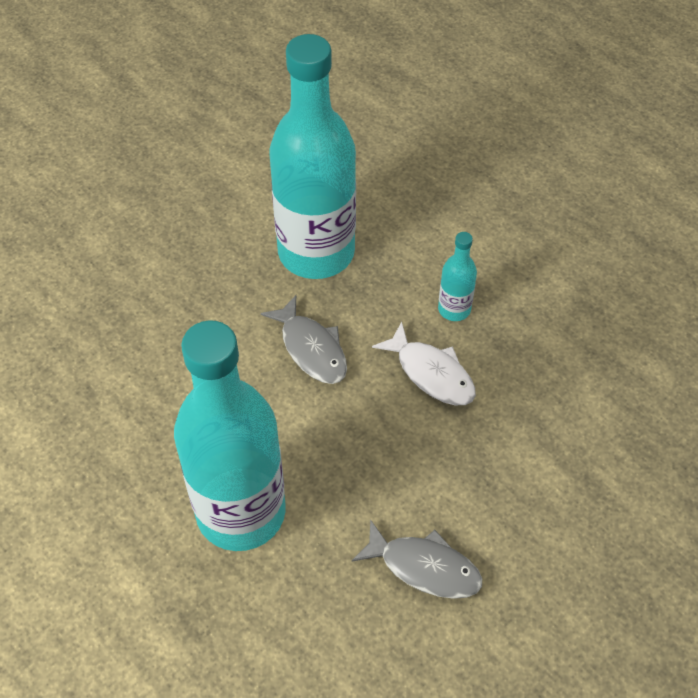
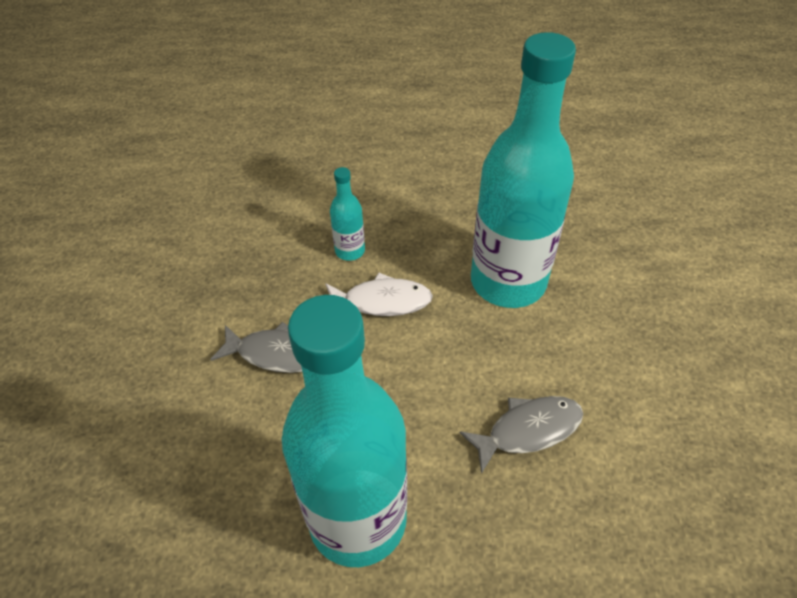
camera: 45 degrees left, 5 degrees down
turquoise bottle [269,34,356,279] -> turquoise bottle moved to [471,32,576,308]

